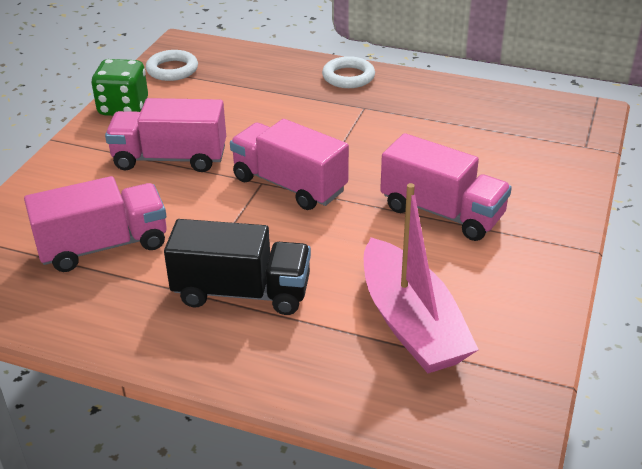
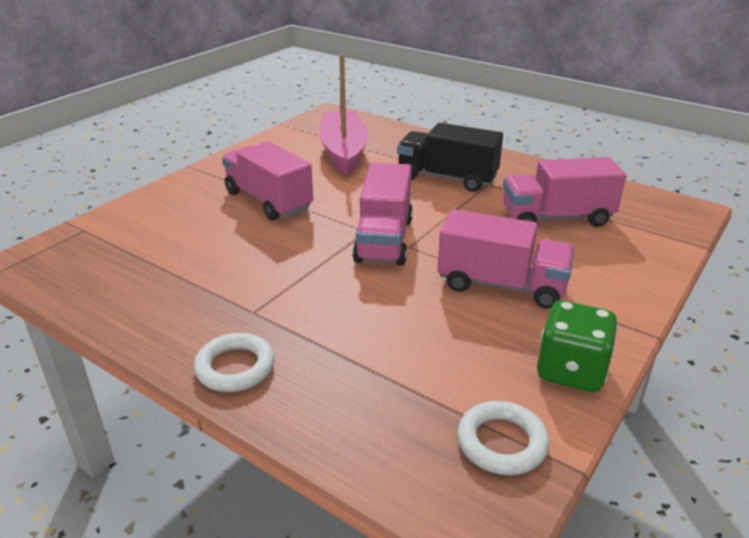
camera: 165 degrees left, 5 degrees down
pink truck [230,119,349,210] -> pink truck turned 45 degrees clockwise [352,163,413,266]

